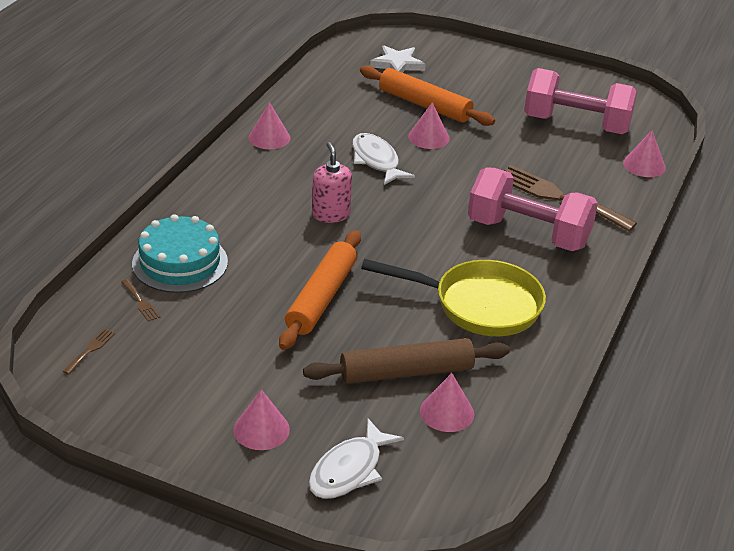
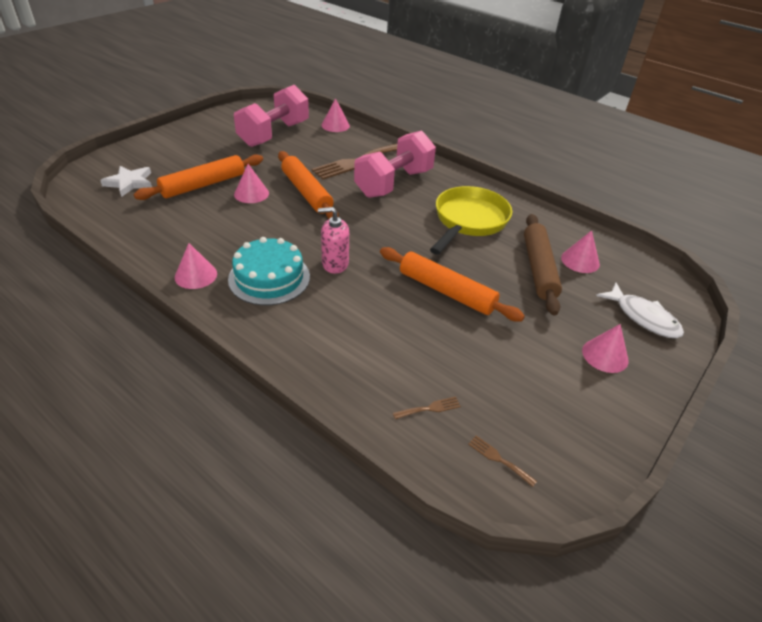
camera: 75 degrees left, 5 degrees up
turquoise cake [132,214,228,293] -> turquoise cake moved to [228,237,310,305]
white fish [352,133,415,185] -> none
none -> orange rolling pin [278,151,339,219]

